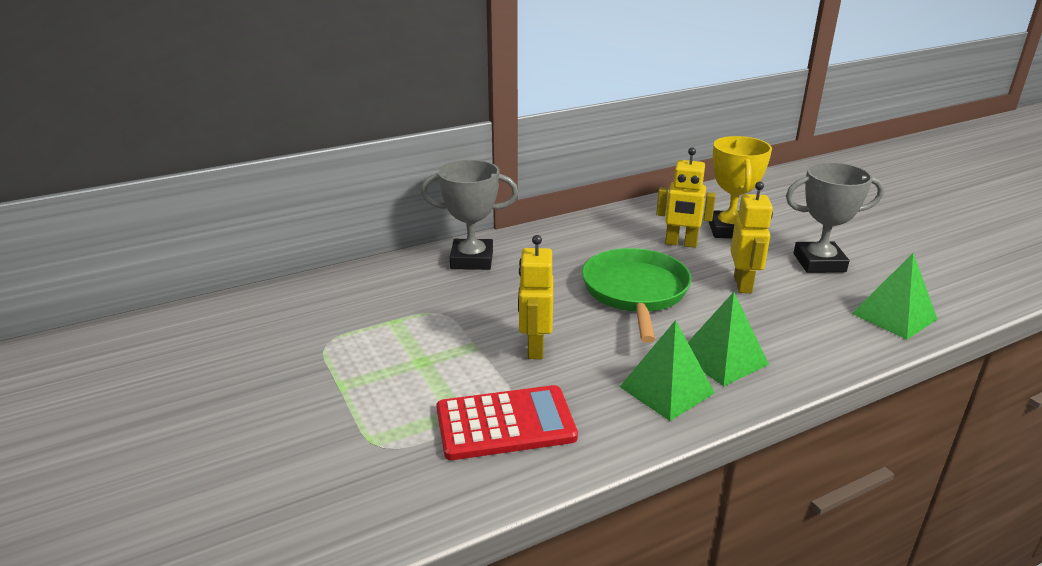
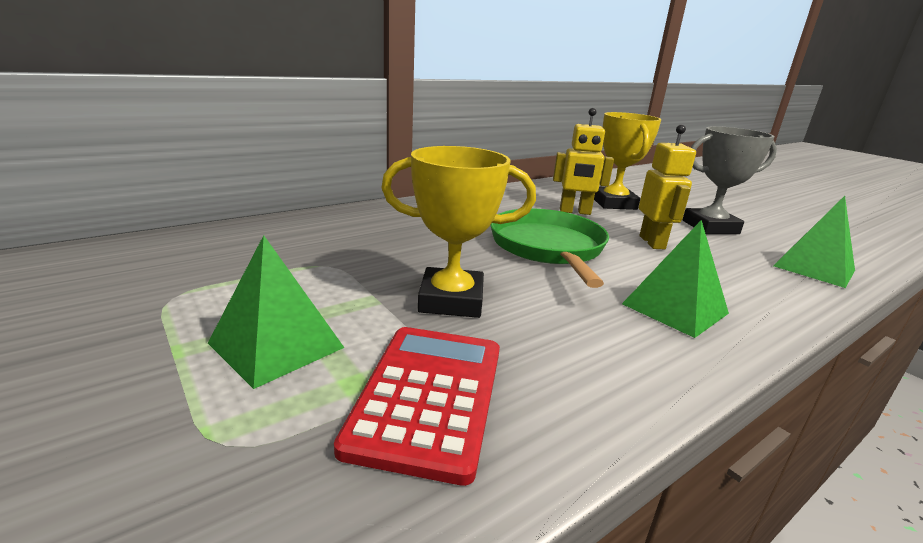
camera: 10 degrees left, 5 degrees down
grey trophy [421,160,518,270] -> none
red calculator [436,385,578,460] -> red calculator turned 60 degrees counterclockwise [334,327,500,486]
yellow robot [518,235,553,359] -> yellow trophy [381,146,536,318]
green pyramid [620,320,715,421] -> green pyramid moved to [208,235,344,389]

